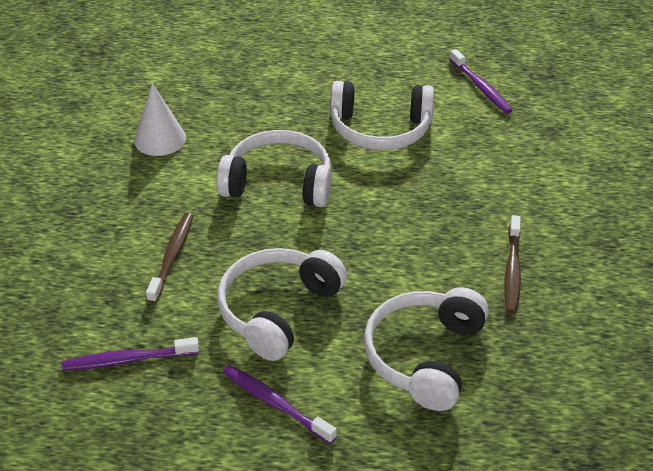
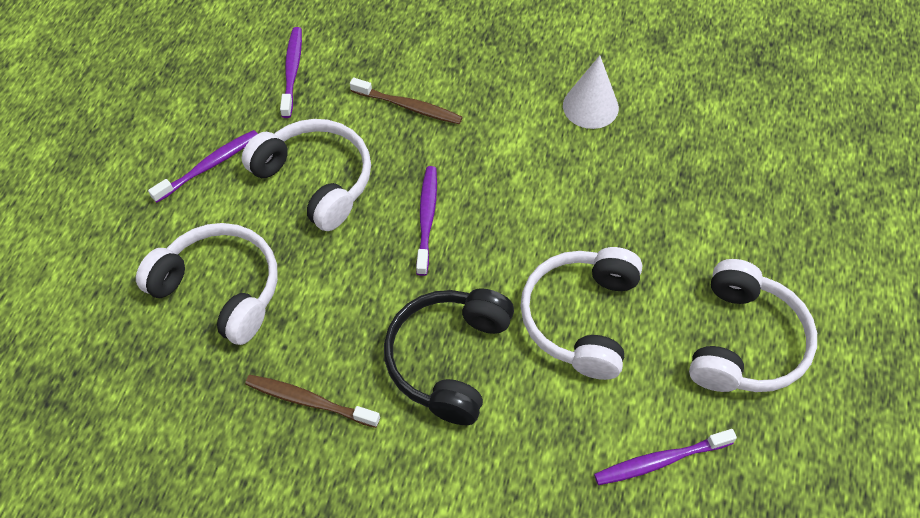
camera: 100 degrees right, 15 degrees up
white headphones [216,130,332,207] -> white headphones moved to [689,259,817,392]
none -> black headphones [384,288,514,425]
none -> purple toothbrush [416,166,437,276]

